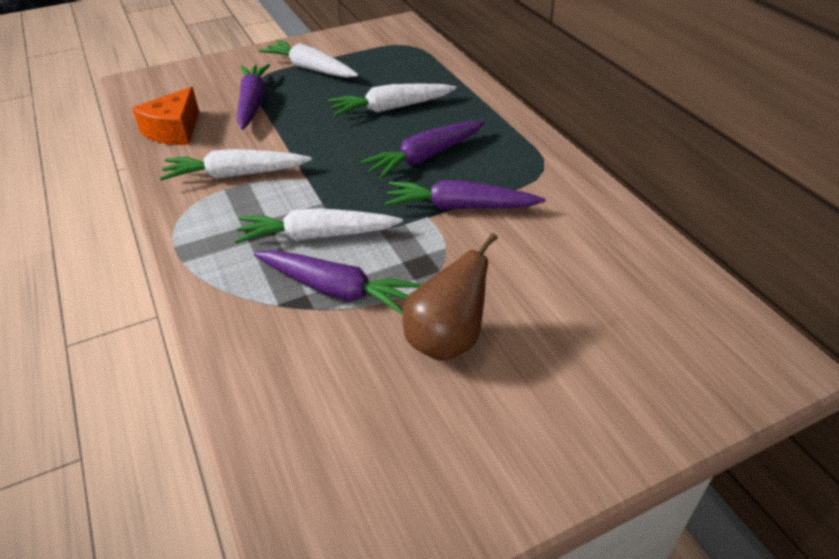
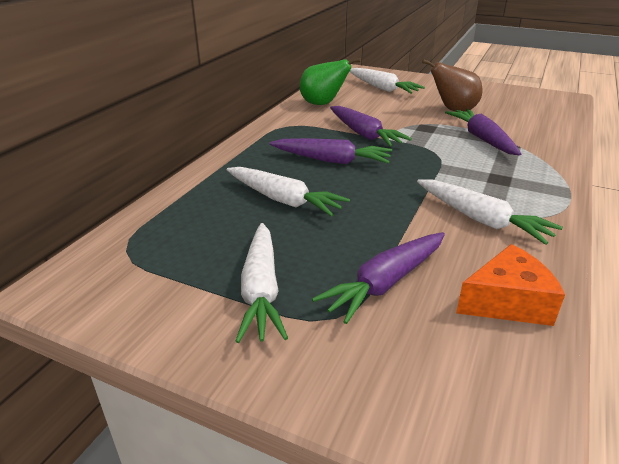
camera: 130 degrees left, 10 degrees down
white carrot [235,208,403,243] -> white carrot moved to [350,68,425,94]
none -> green pear [300,58,361,105]

